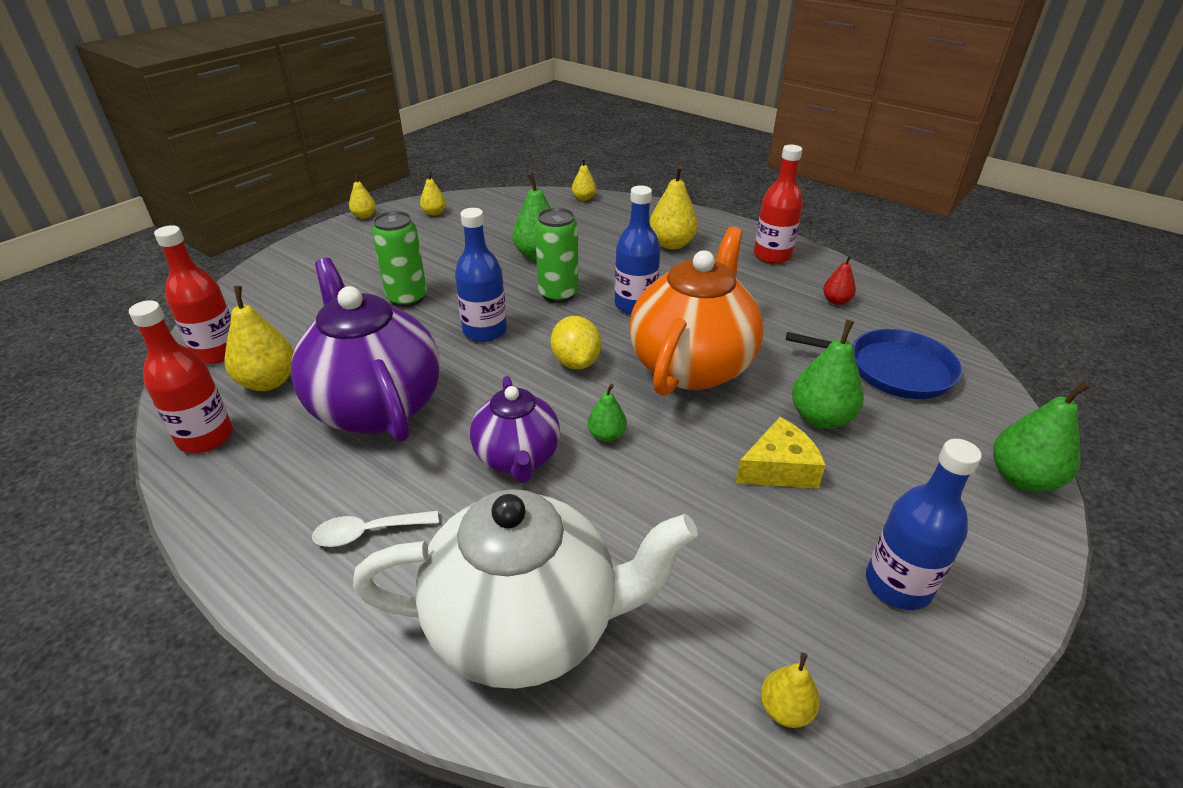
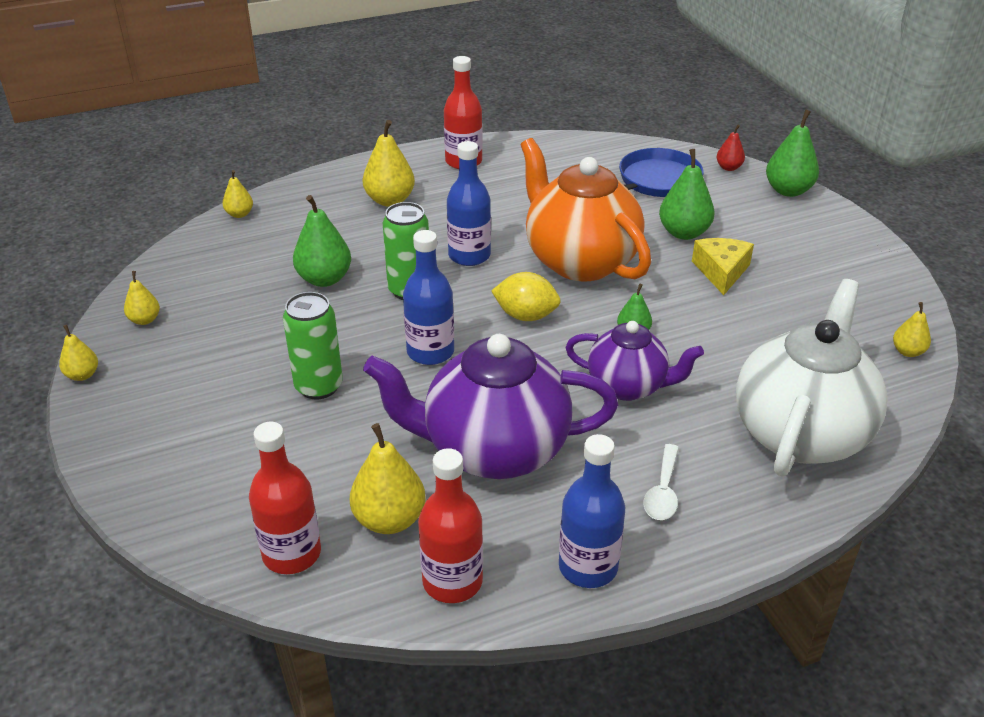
camera: 60 degrees left, 0 degrees up
red pear [823,255,856,305] -> red pear moved to [716,125,745,171]
blue bottle [866,439,982,610] -> blue bottle moved to [559,434,625,588]

